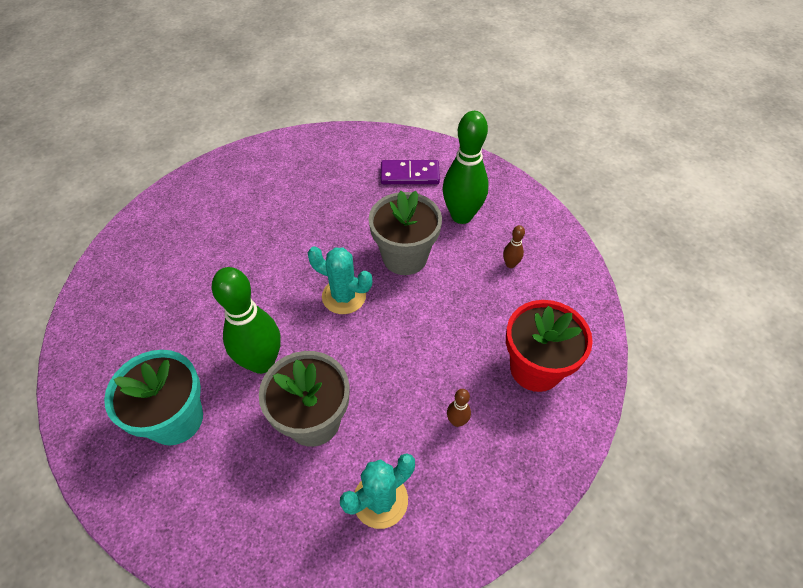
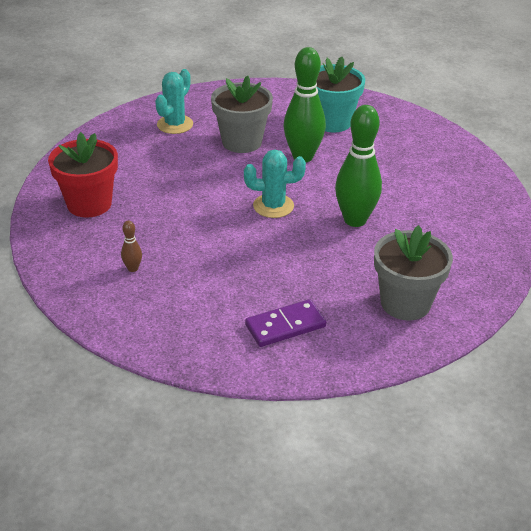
camera: 155 degrees right, 15 degrees down
grey flower pot [369,191,442,275] -> grey flower pot moved to [374,225,453,321]
green bowling pin [443,111,489,224] -> green bowling pin moved to [335,105,382,227]
brown bowling pin [447,389,471,427] -> none

